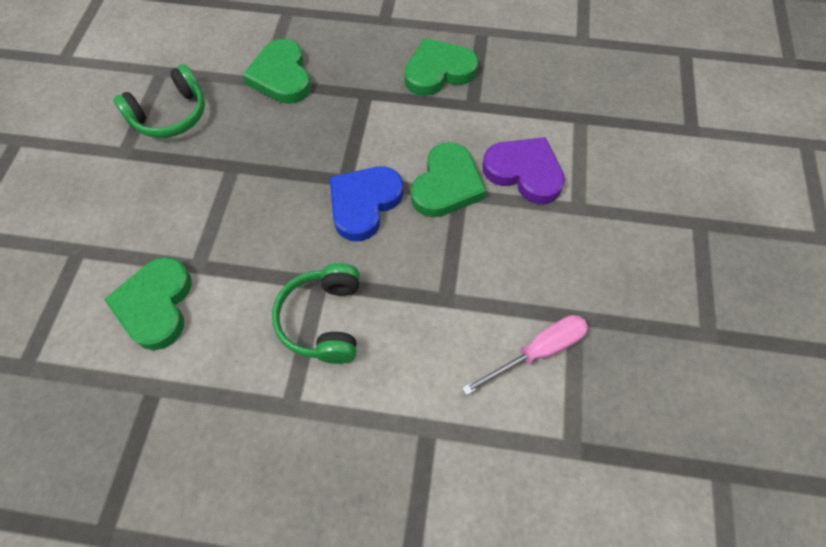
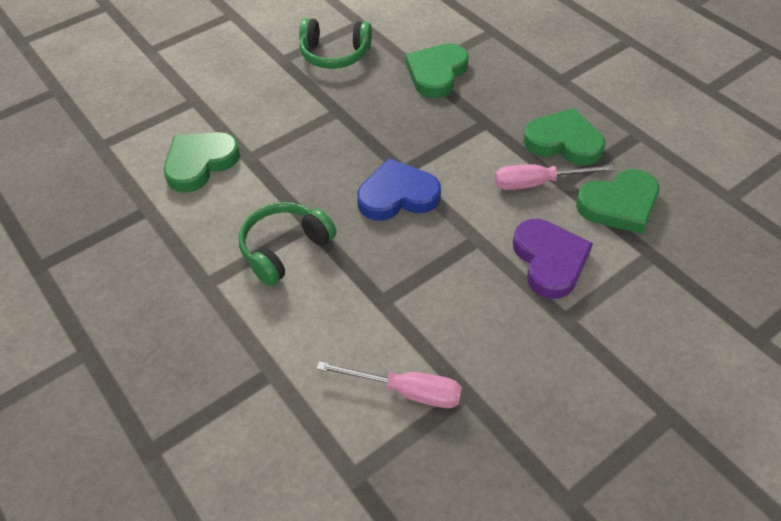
camera: 45 degrees right, 10 degrees down
green heart [411,142,486,217] -> green heart moved to [576,169,659,234]
none -> pink screwdriver [495,164,615,190]

